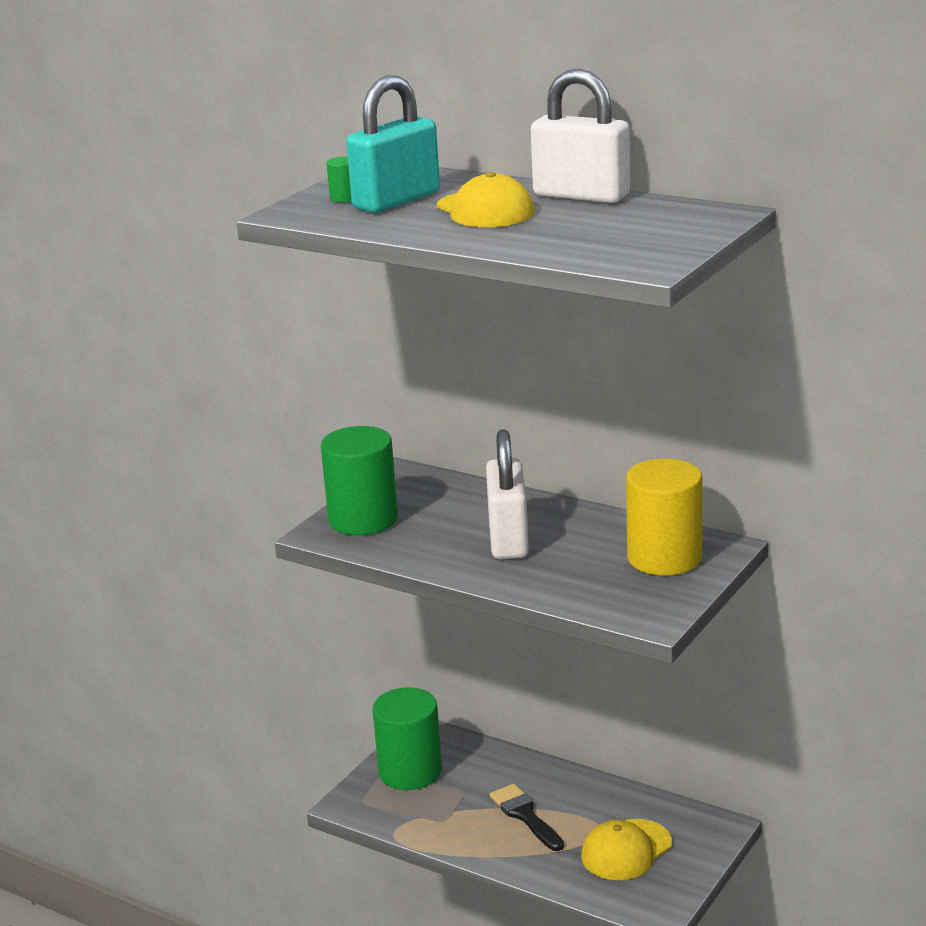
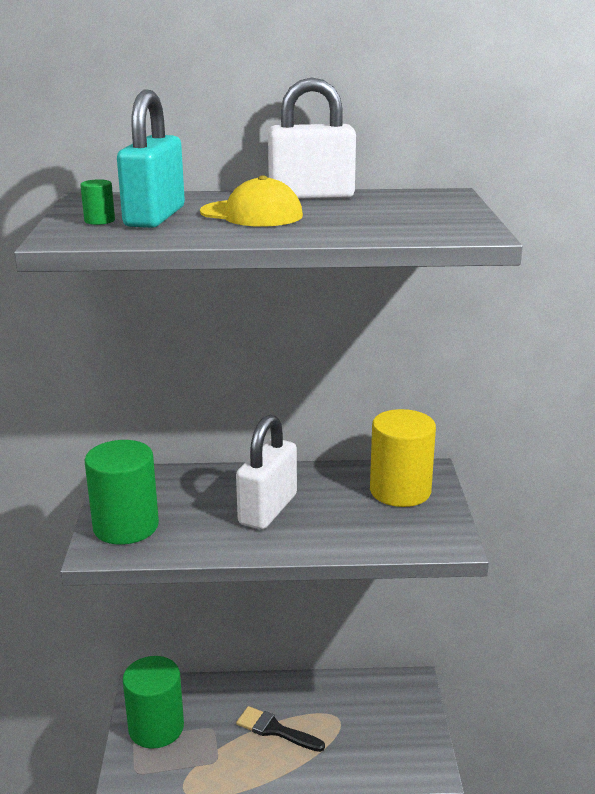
camera: 35 degrees left, 0 degrees up
white padlock [486,429,529,559] -> white padlock turned 60 degrees clockwise [236,414,297,530]
yellow cap [581,819,672,880] -> none

